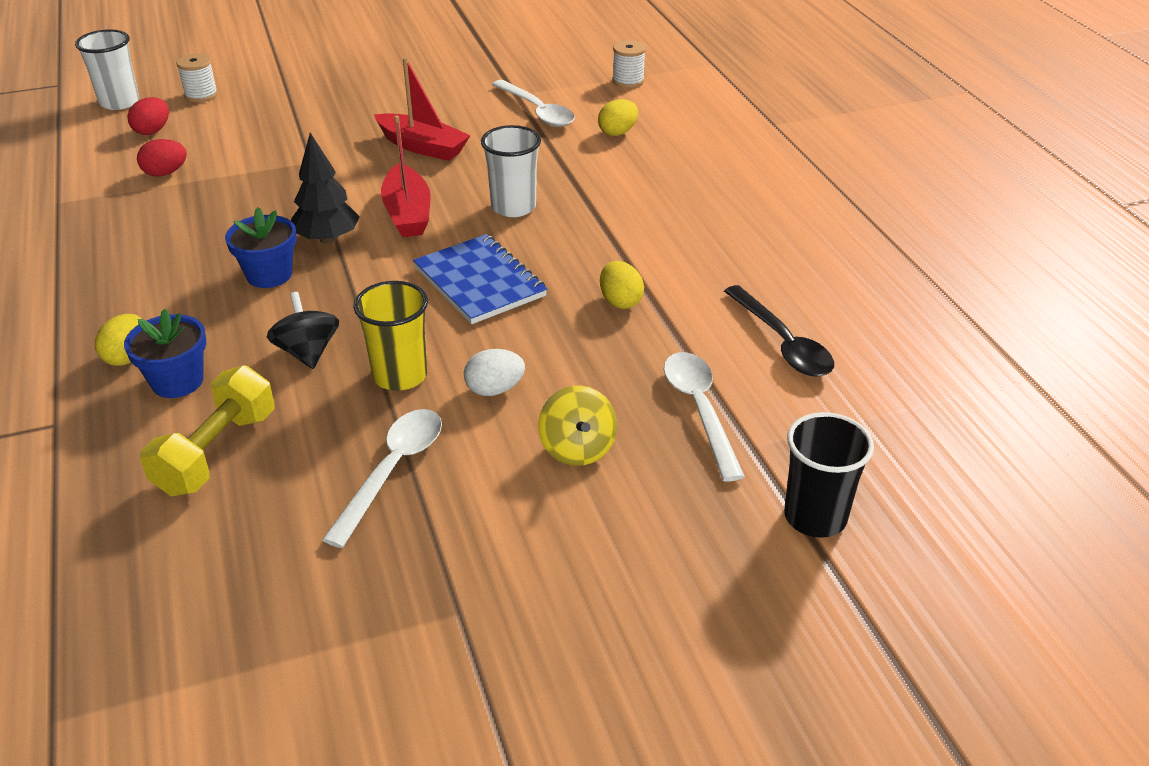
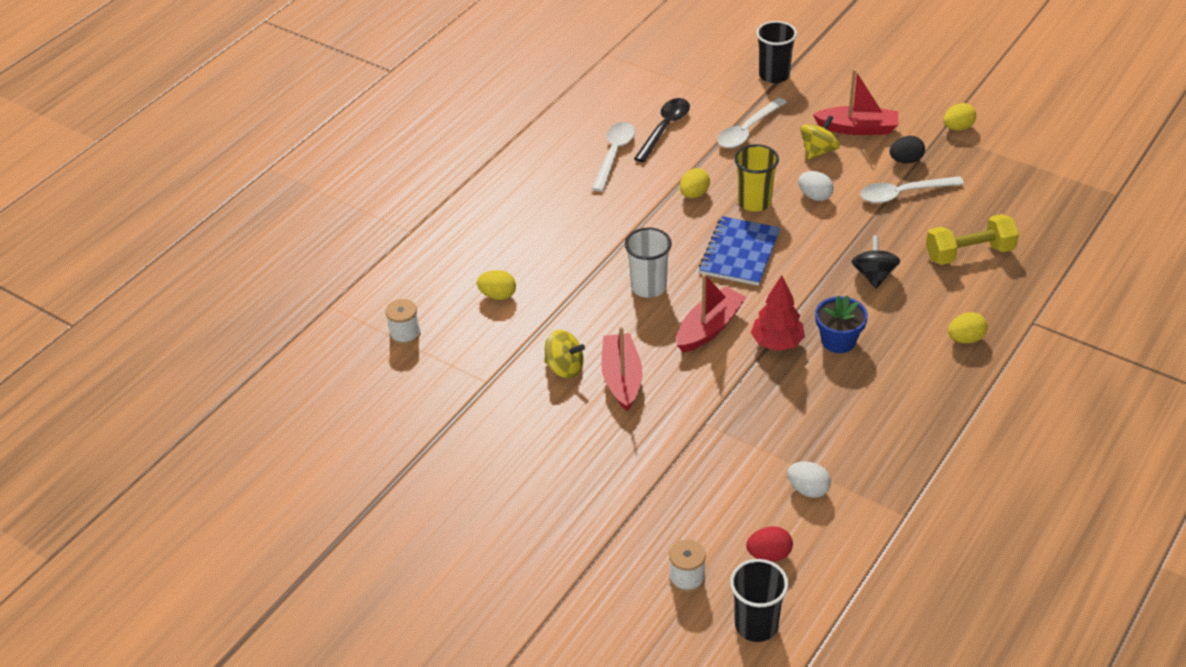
camera: 125 degrees left, 5 degrees up
white cup [75,29,139,110] -> black cup [730,559,789,642]
blue flower pot [124,309,206,398] -> none
red egg [137,139,187,177] -> white egg [787,461,831,498]
black spinning top [267,292,339,369] -> black spinning top turned 150 degrees clockwise [851,235,900,288]
black tree [291,133,360,244] -> red tree [751,275,805,351]
yellow cup [353,281,428,391] -> yellow cup moved to [734,144,779,212]
white spoon [492,80,575,127] -> white spoon moved to [591,122,635,192]
none -> yellow spinning top [544,330,585,379]
none -> red boat [813,69,898,135]
none -> black egg [890,136,925,163]
none -> yellow egg [944,103,976,131]

